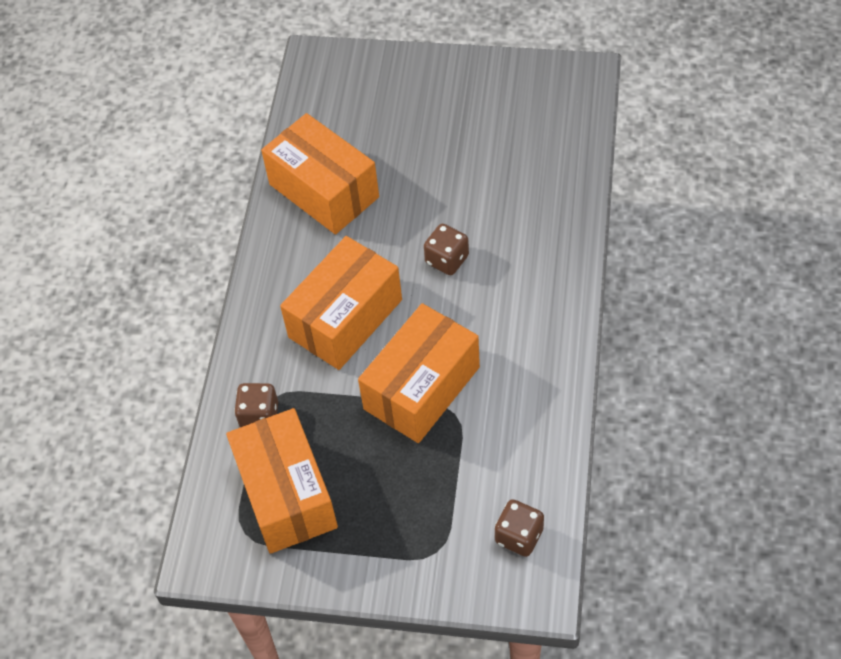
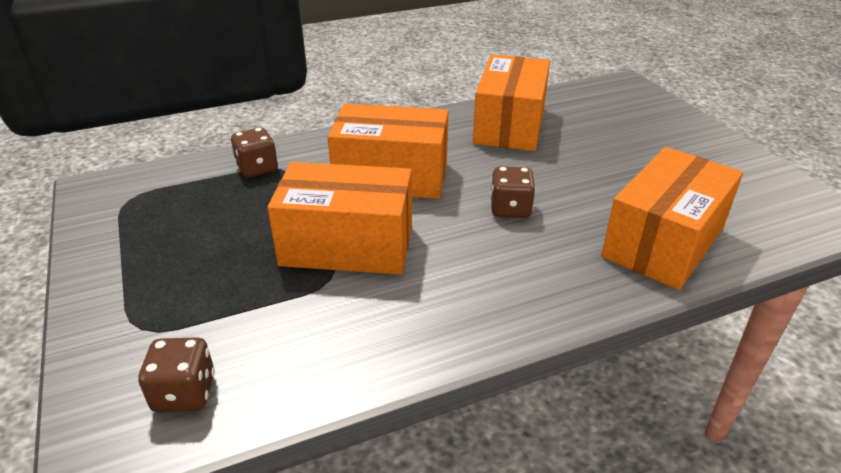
camera: 55 degrees right, 20 degrees down
orange box [226,408,338,554] -> orange box moved to [601,147,743,290]

